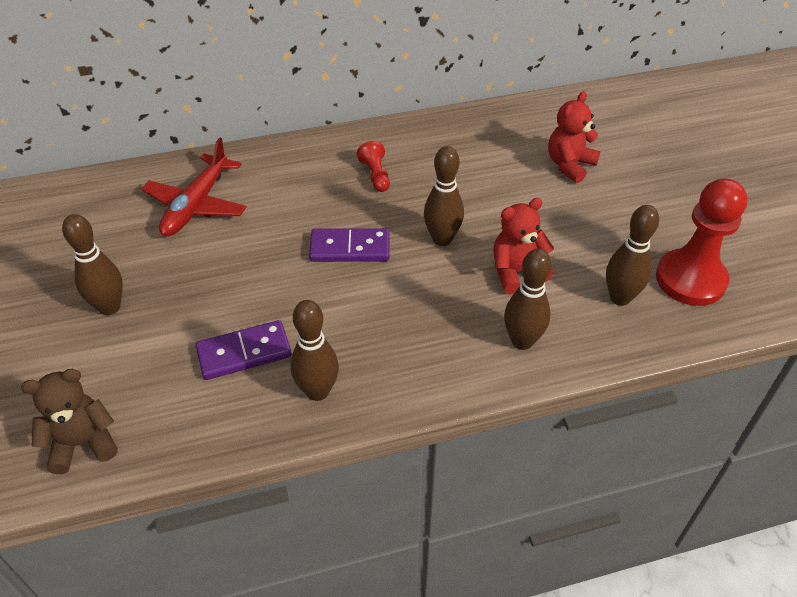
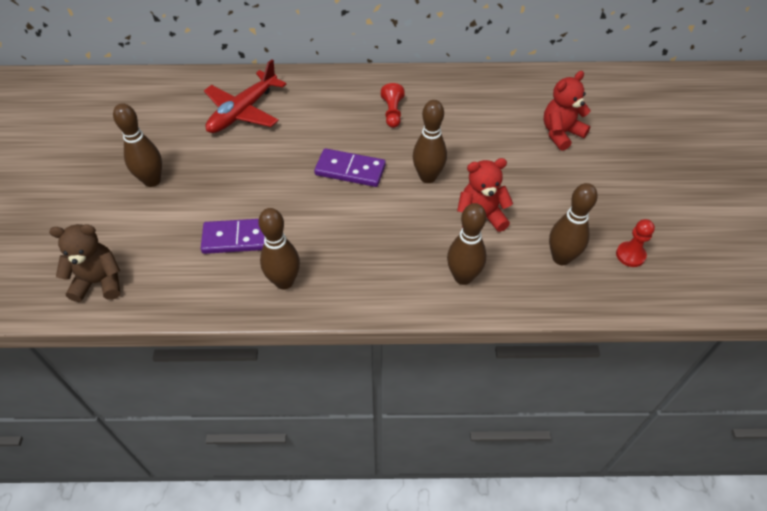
camera: 15 degrees right, 5 degrees up
red pawn [656,178,747,306] -> red pawn [616,219,655,267], size x0.47

